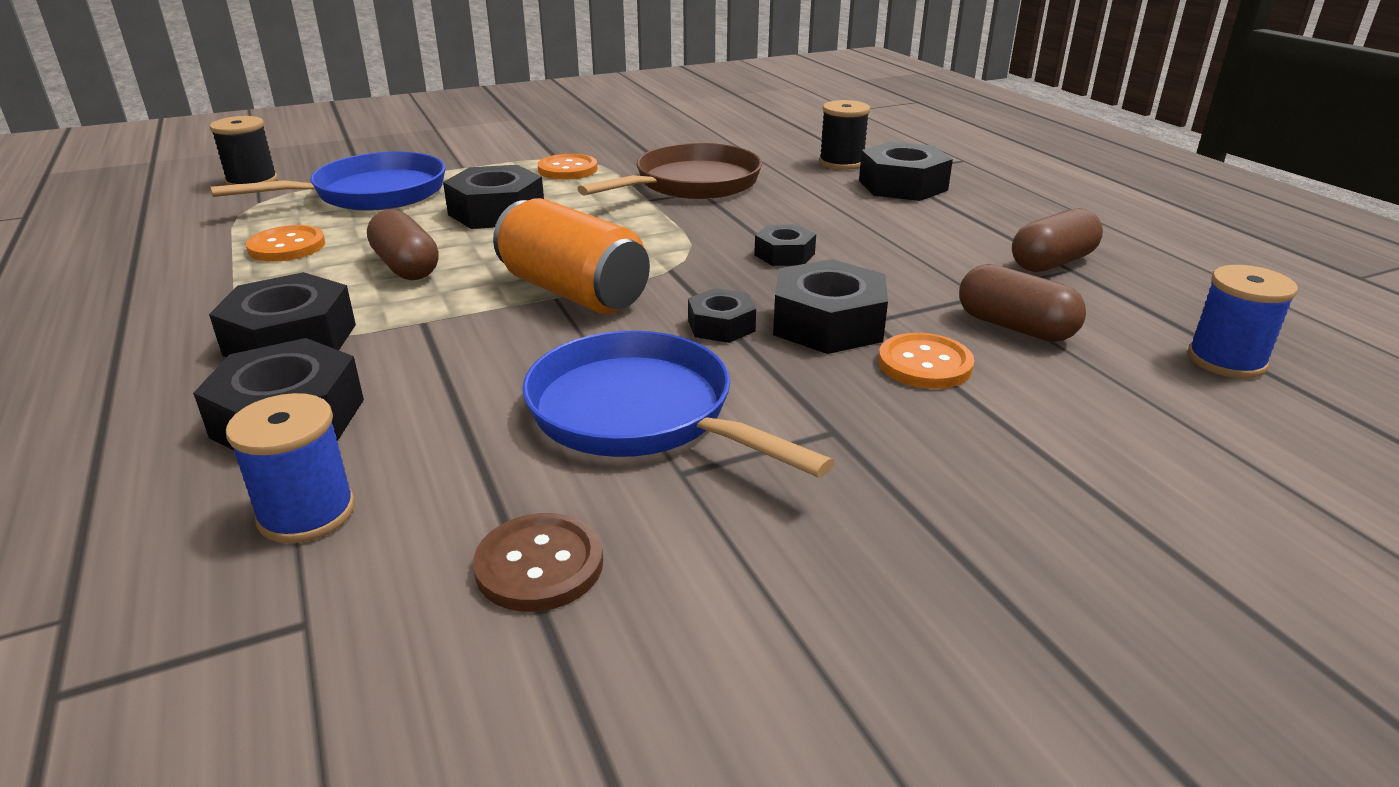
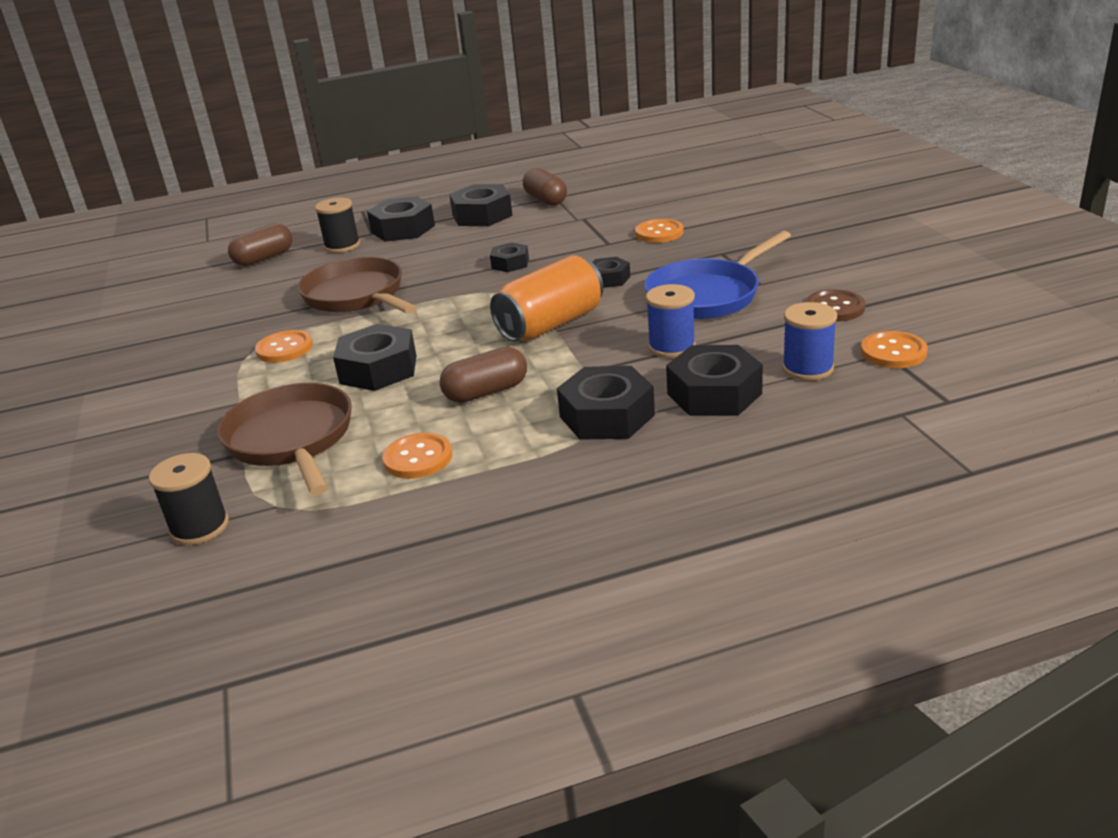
camera: 80 degrees left, 0 degrees up
blue pan [210,152,445,211] -> brown pan [217,383,352,495]
black nut [773,259,888,354] -> black nut moved to [449,184,513,226]
brown capsule [959,264,1086,342] -> brown capsule moved to [228,223,293,266]
blue spool [1187,265,1298,378] -> blue spool moved to [646,284,696,358]
none -> orange button [861,331,928,368]

